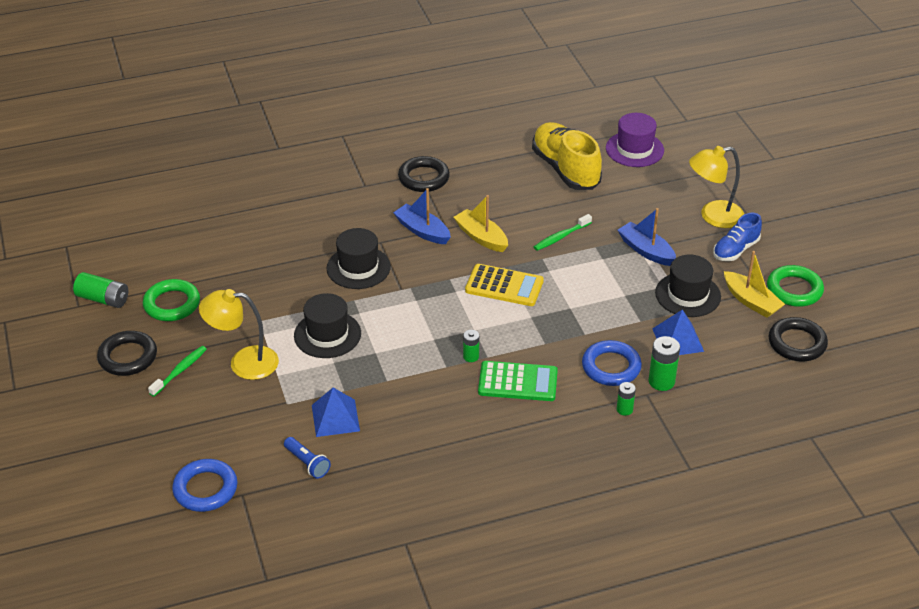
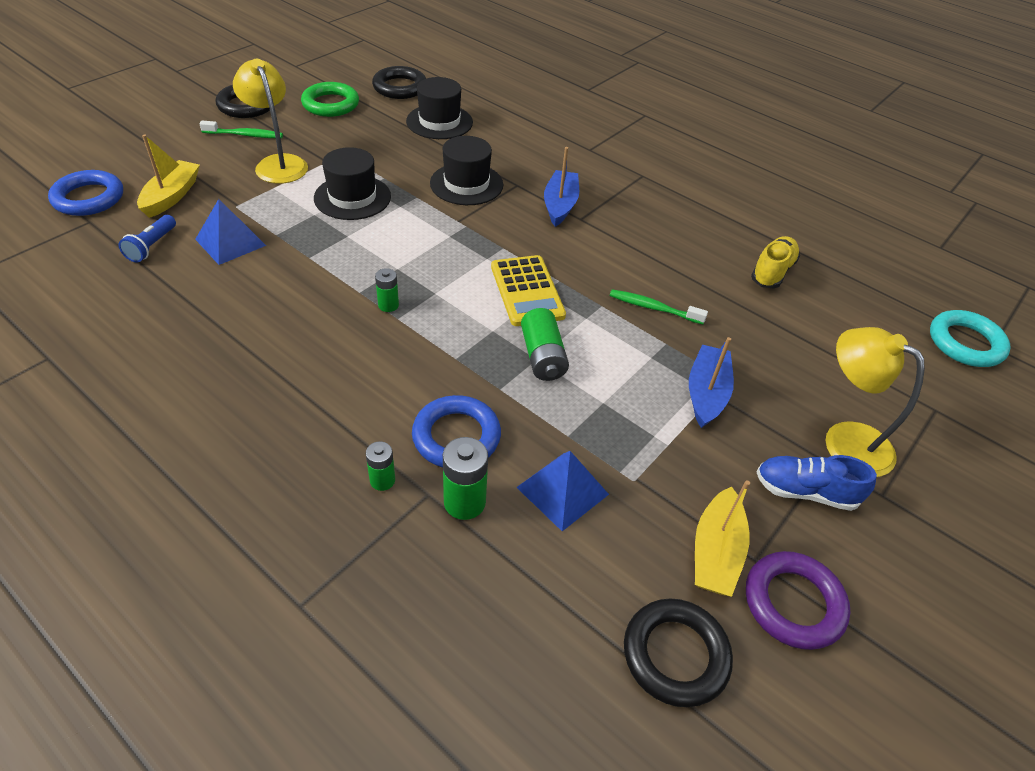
camera: 55 degrees right, 5 degrees up
green battery [73,272,128,308] -> green battery moved to [521,308,569,381]
black ring [398,156,450,192] -> black ring moved to [372,66,426,99]
yellow boat [454,195,508,252] -> yellow boat moved to [137,135,200,218]
green calculator [478,361,558,401] -> none
yellow shoe [532,122,602,190] -> yellow shoe [751,236,800,288], size x0.58
purple hat [606,113,664,167] -> none
black hat [655,255,721,317] -> black hat moved to [406,77,473,139]
green ring [767,265,824,307] -> purple ring [746,551,851,650]
none -> turquoise ring [930,310,1011,367]

